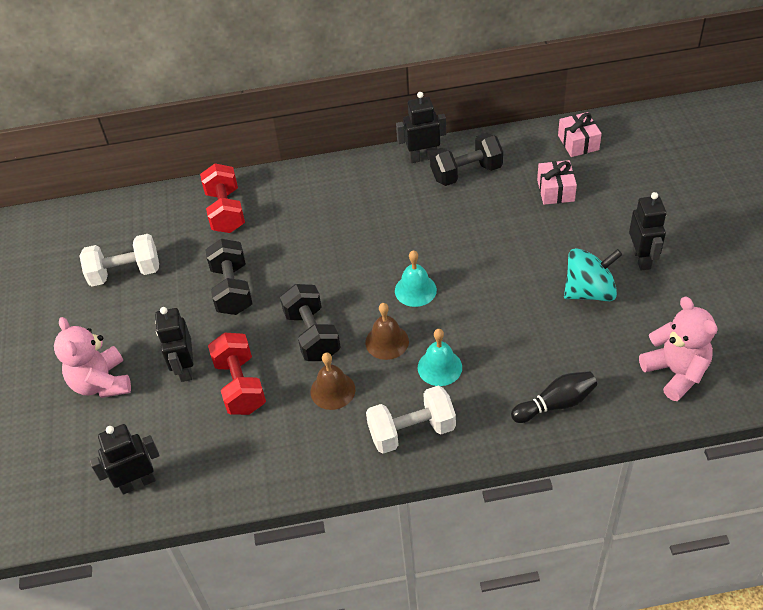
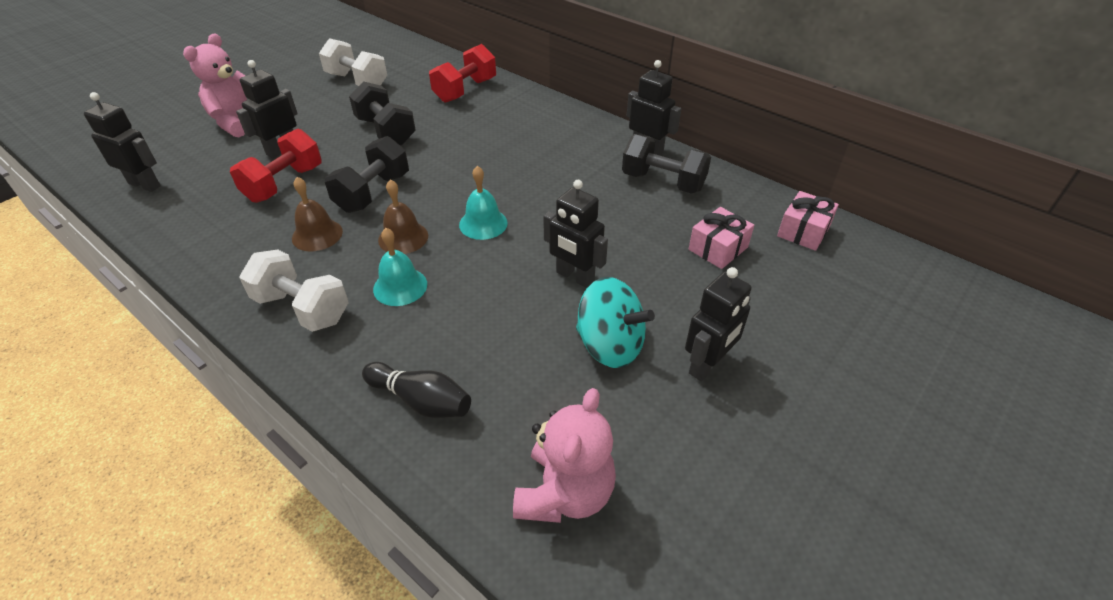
camera: 45 degrees right, 5 degrees down
black dumbbell [205,239,253,315] -> black dumbbell turned 75 degrees counterclockwise [349,81,416,146]
none -> black robot [543,180,608,288]

